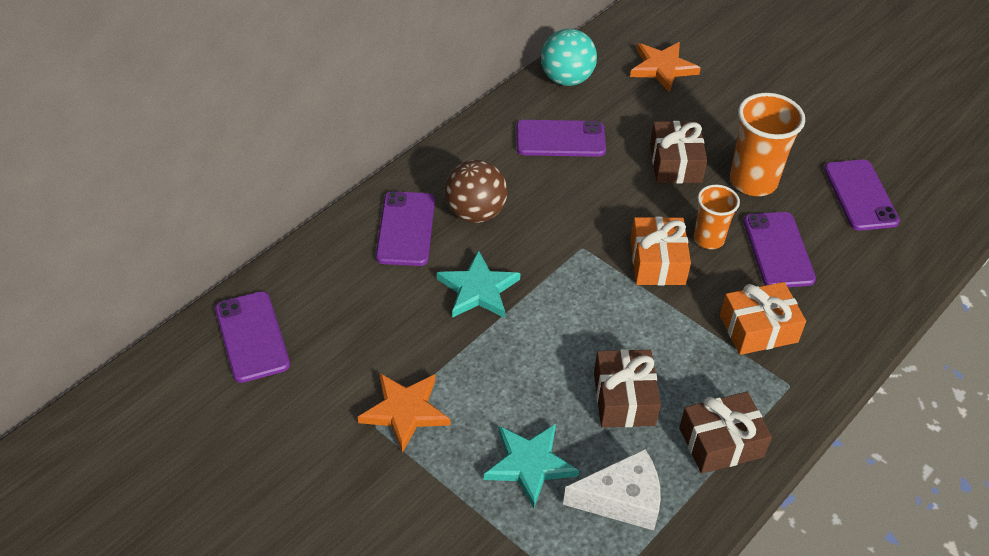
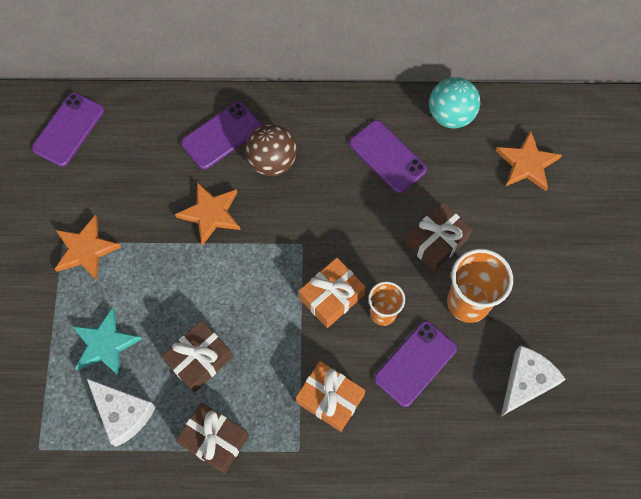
camera: 50 degrees right, 20 degrees up
turquoise star [437,250,520,318] -> orange star [175,182,241,246]
purple phone [824,159,900,231] -> white cheese [501,345,566,416]

